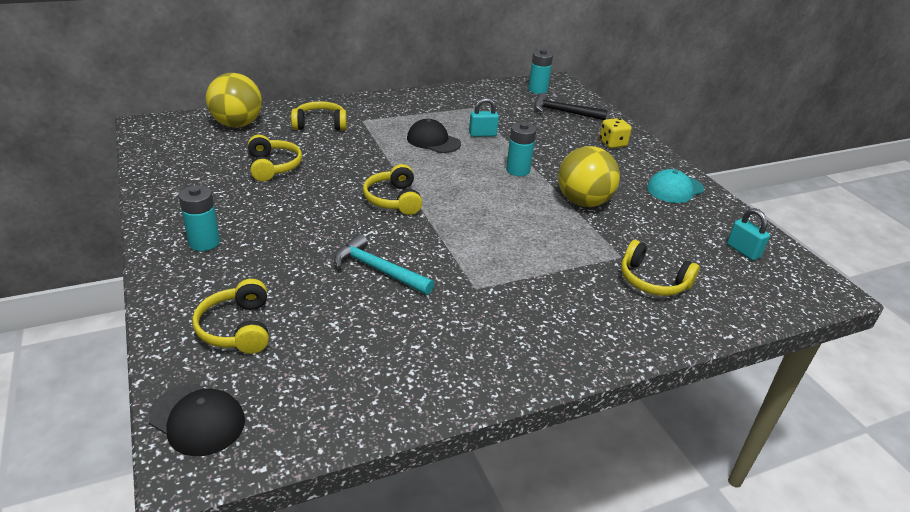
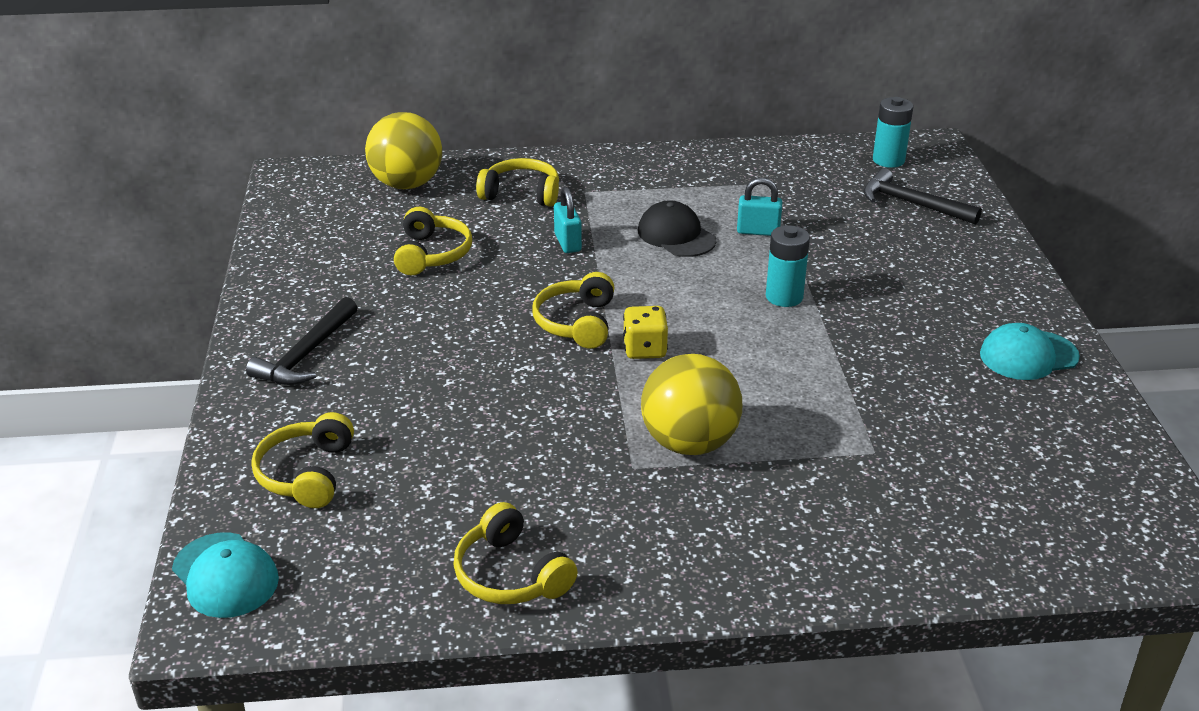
camera: 20 degrees right, 0 degrees up
black cap [148,384,245,456] -> turquoise cap [172,532,279,618]
turquoise battery [179,185,220,251] -> black hammer [246,297,358,385]
turquoise hammer [334,234,434,295] -> none
yellow ball [558,146,620,207] -> yellow ball moved to [641,354,742,455]
yellow dice [599,118,632,148] -> yellow dice moved to [623,306,668,359]
yellow headphones [621,240,700,296] -> yellow headphones moved to [453,502,578,604]
turquoise padlock [727,208,770,260] -> turquoise padlock moved to [554,187,582,253]

